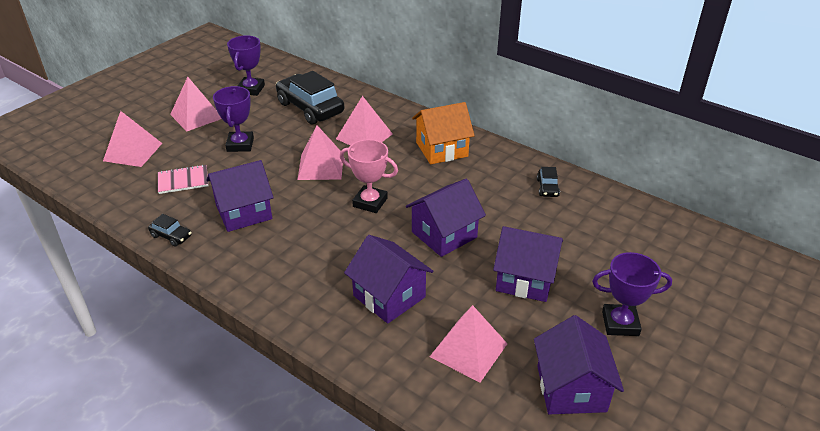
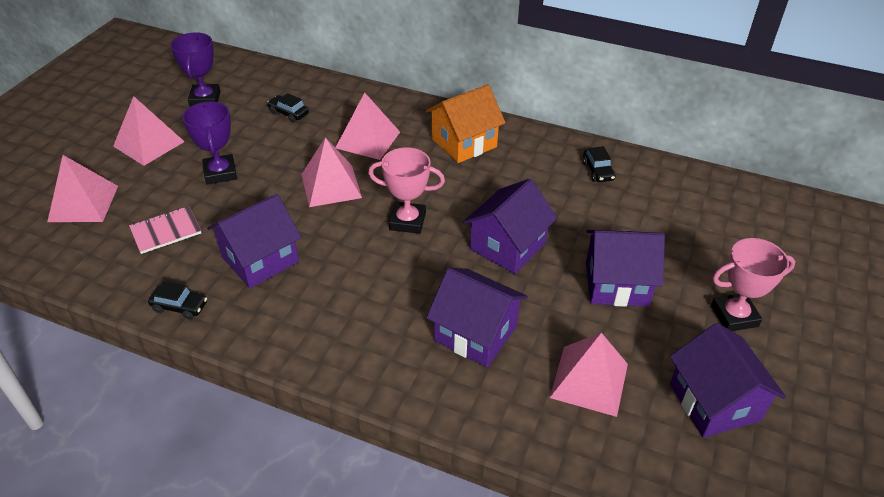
camera: 15 degrees left, 5 degrees up
black car [276,71,344,125] -> black car [267,93,309,123], size x0.44
purple trophy [592,252,672,336] -> pink trophy [711,238,796,331]

